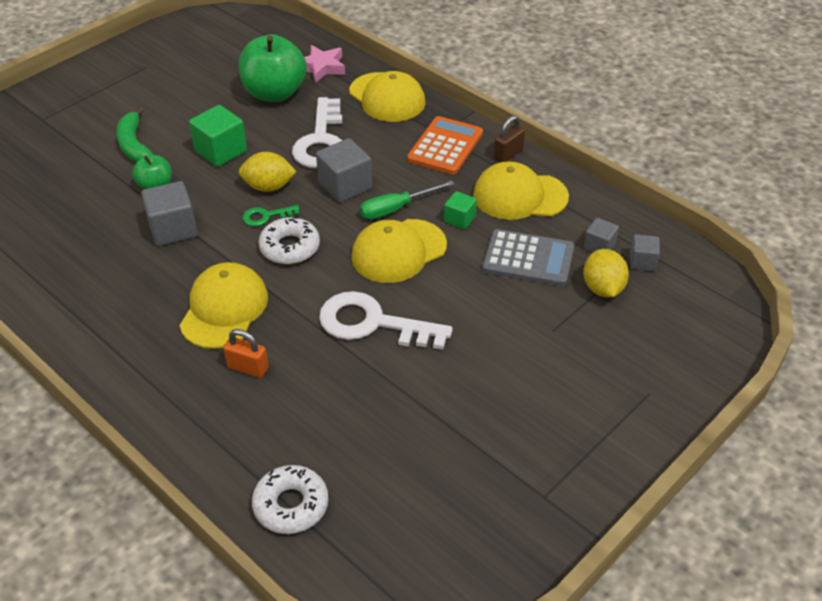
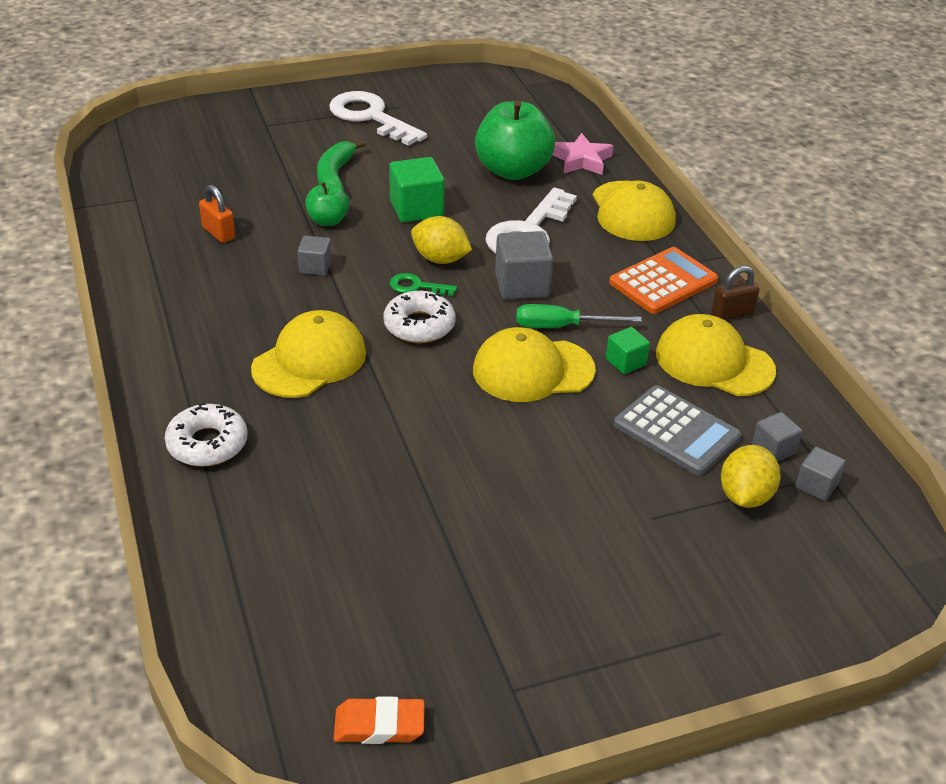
camera: 25 degrees right, 5 degrees down
grey cube [141,181,198,246] -> grey cube [297,236,332,276], size x0.58
orange padlock [223,329,269,378] -> orange padlock moved to [199,185,235,243]
white donut [252,465,328,534] -> white donut moved to [165,402,248,466]
white key [319,291,453,350] -> white key moved to [329,91,427,146]
none -> orange eraser [333,697,425,744]

